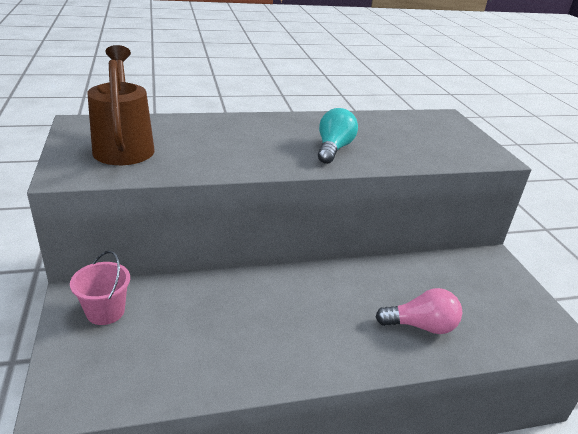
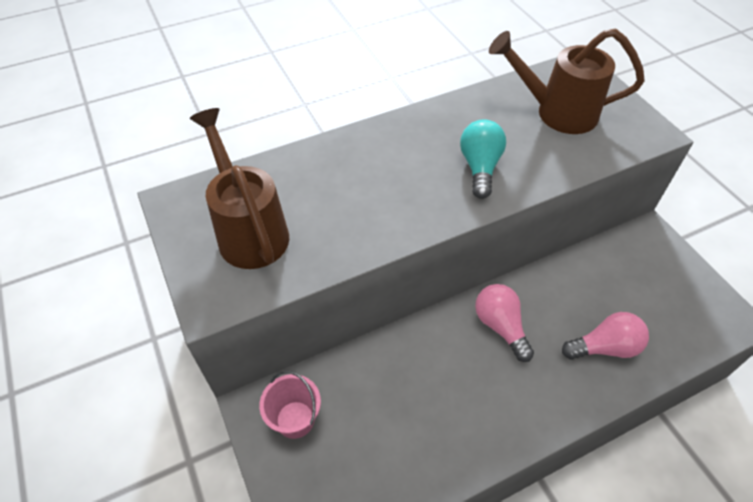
camera: 10 degrees left, 20 degrees up
none -> pink light bulb [475,284,534,362]
none -> brown watering can [489,29,645,134]

